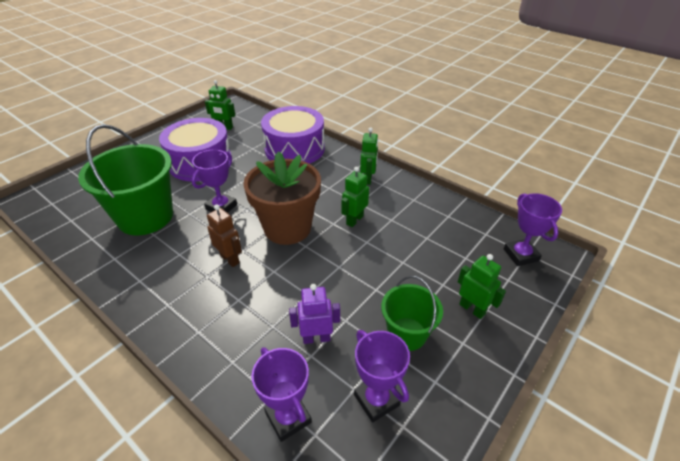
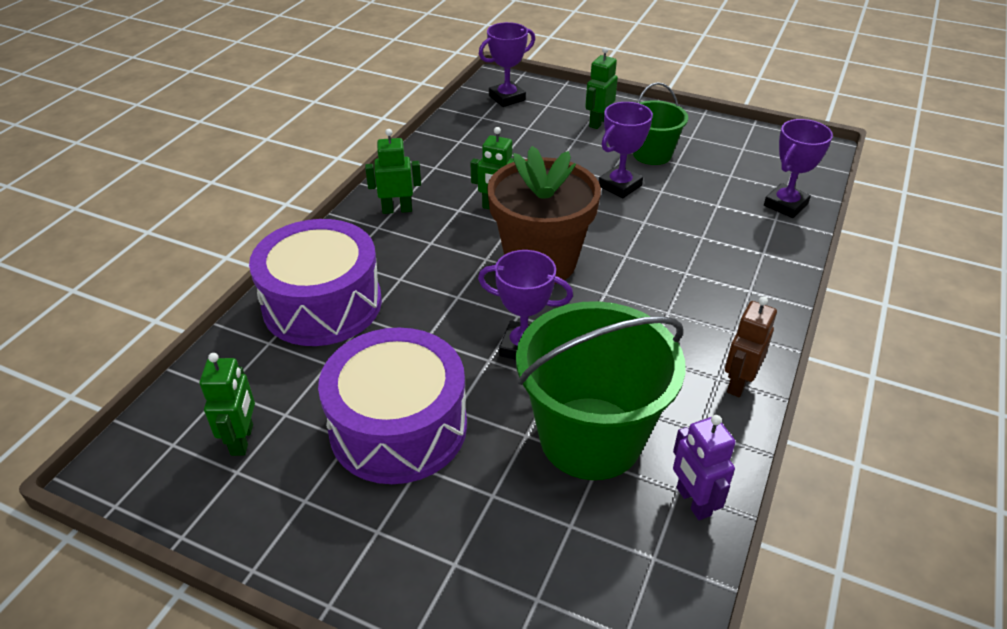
camera: 105 degrees left, 0 degrees up
brown robot [207,204,242,267] -> brown robot moved to [725,296,777,397]
purple robot [289,284,340,344] -> purple robot moved to [673,415,736,520]
purple trophy [354,330,410,423] -> purple trophy moved to [599,102,653,198]

